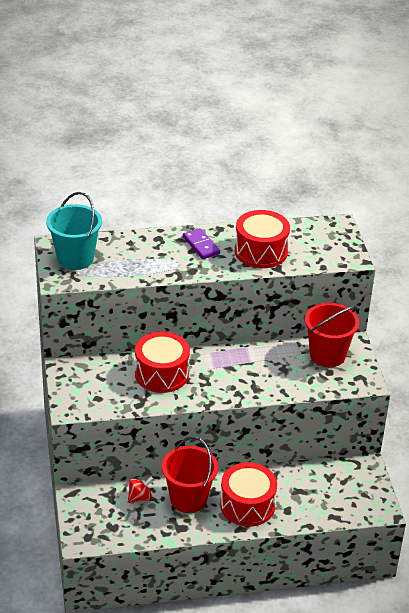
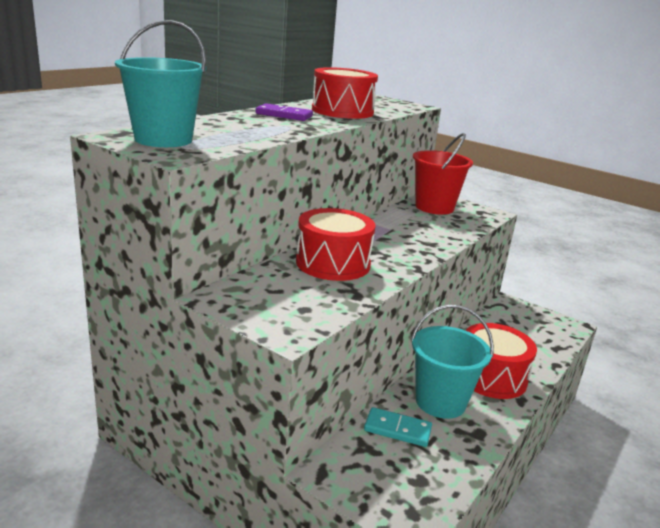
camera: 45 degrees left, 15 degrees down
red spinning top [128,476,154,503] -> turquoise domino [364,407,432,447]
red bucket [162,437,218,513] -> turquoise bucket [411,305,494,419]

